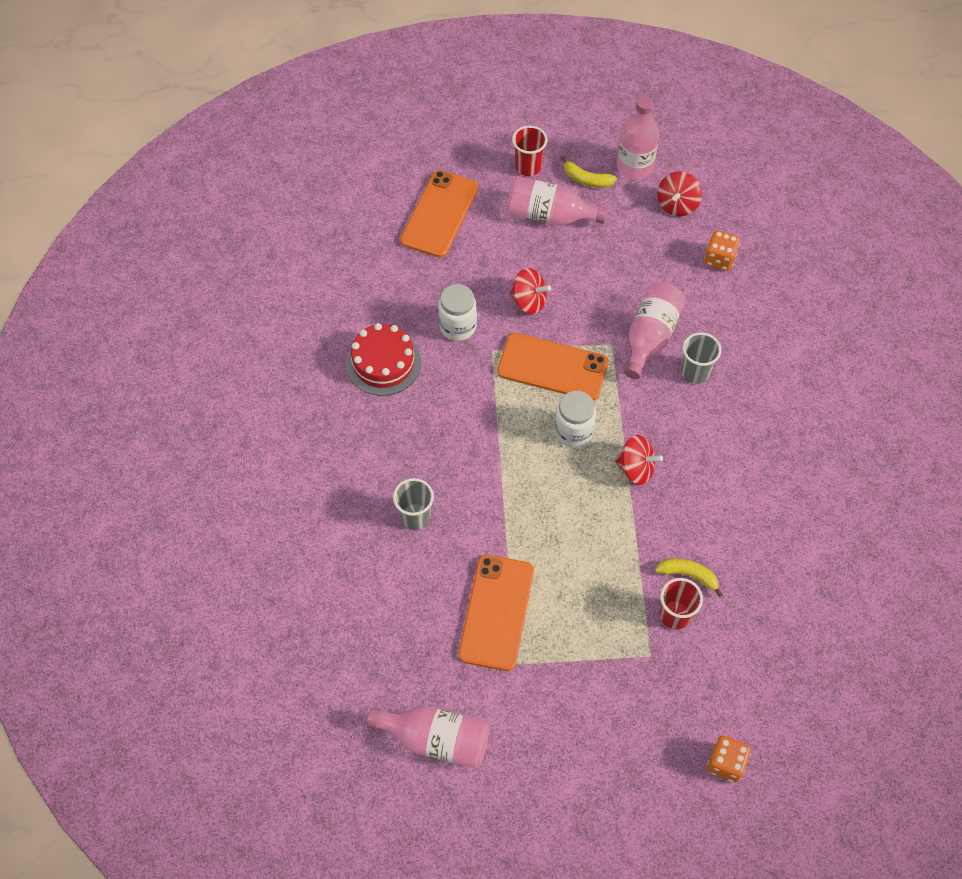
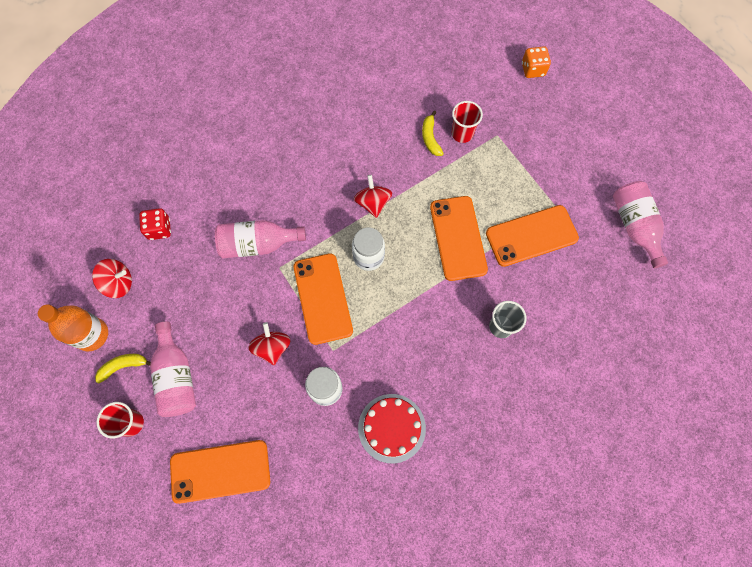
camera: 120 degrees left, 10 degrees up
yellow banana [561,157,617,187] -> yellow banana turned 105 degrees counterclockwise [95,354,151,383]
pink bottle [617,96,660,180] -> orange bottle [38,304,108,351]
grey cup [681,332,721,384] -> none
orange dice [704,230,740,271] -> red dice [139,208,171,240]
none -> orange phone [430,196,488,281]

